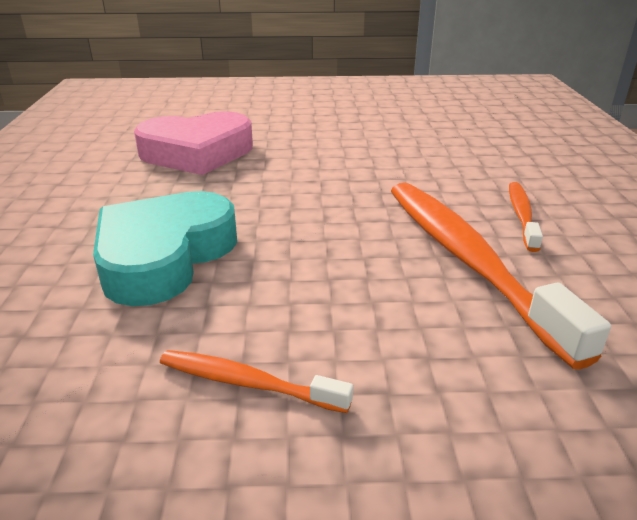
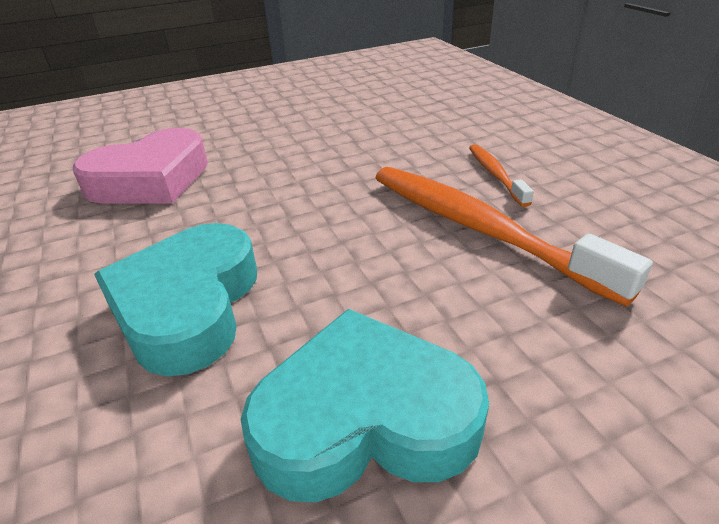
camera: 20 degrees left, 5 degrees up
orange toothbrush [160,350,353,413] -> turquoise heart [241,309,489,503]

